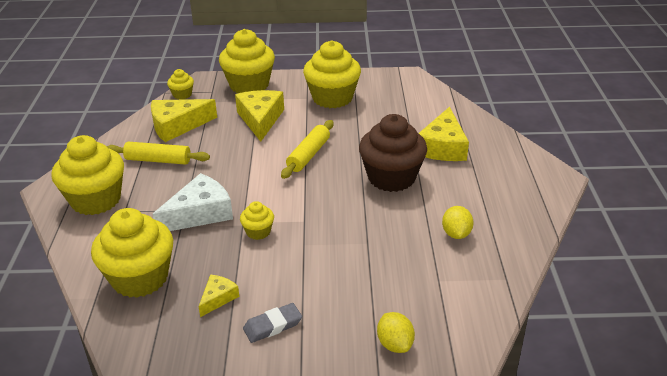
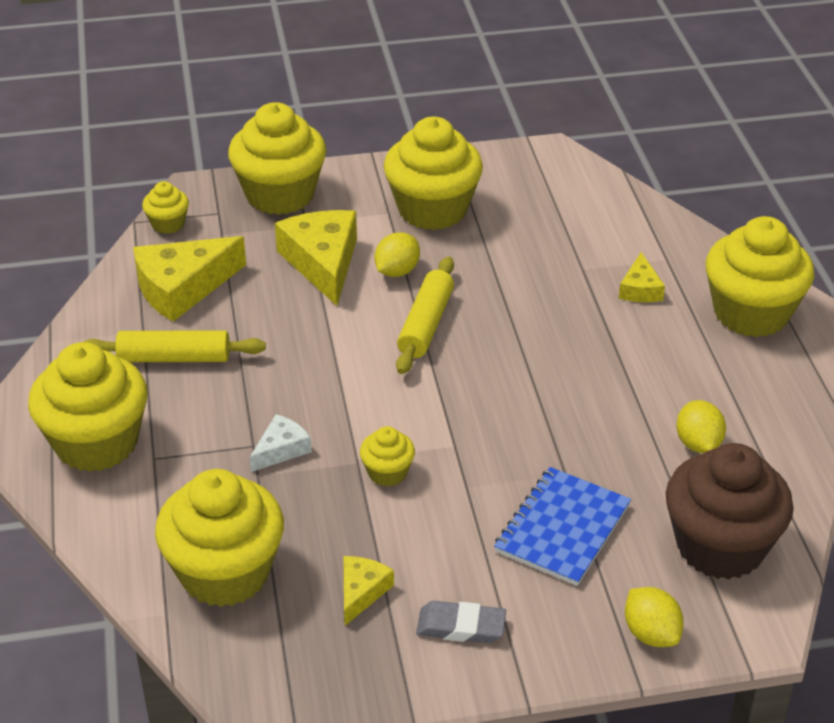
camera: 10 degrees left, 5 degrees up
white cheese [153,173,233,231] -> white cheese [250,414,311,472], size x0.52
grey eraser [243,303,302,343] -> grey eraser turned 45 degrees clockwise [416,601,506,643]
brown cupcake [359,114,427,192] -> brown cupcake moved to [666,443,794,580]
yellow cheese [419,107,469,161] -> yellow cheese [619,252,665,302], size x0.52
none -> yellow lemon [375,232,420,277]
none -> blue notebook [494,467,631,586]
none -> yellow cupcake [706,216,814,337]

